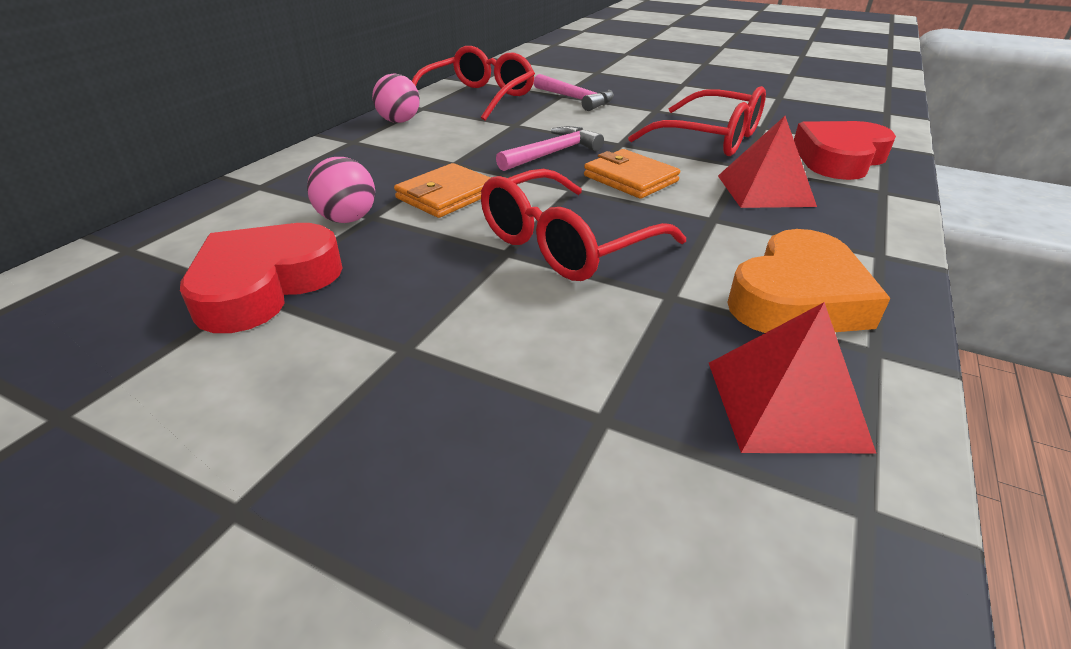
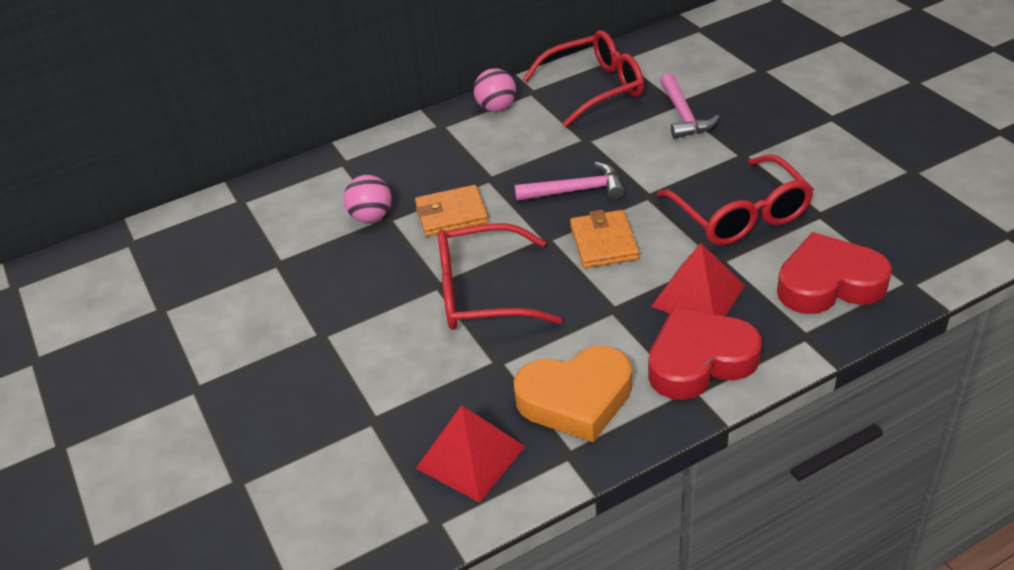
camera: 40 degrees right, 5 degrees up
red heart [180,223,343,333] -> red heart moved to [648,308,762,400]

